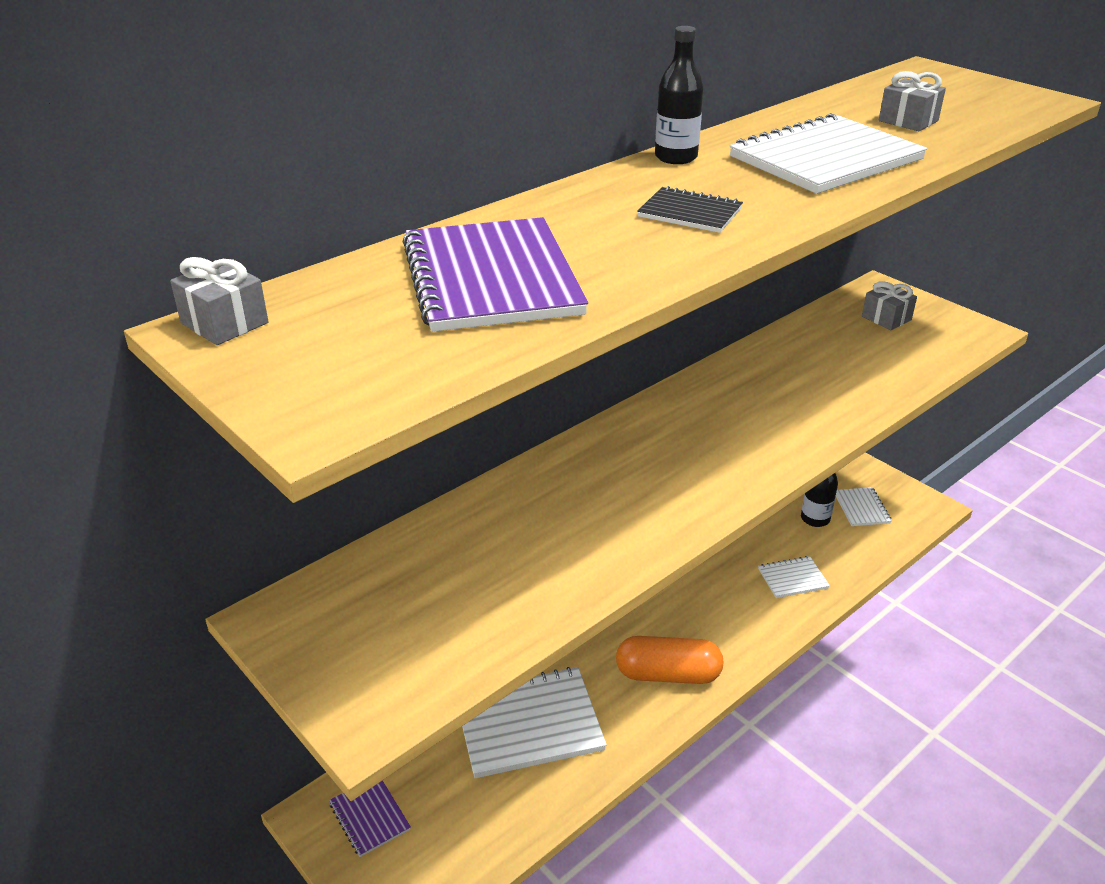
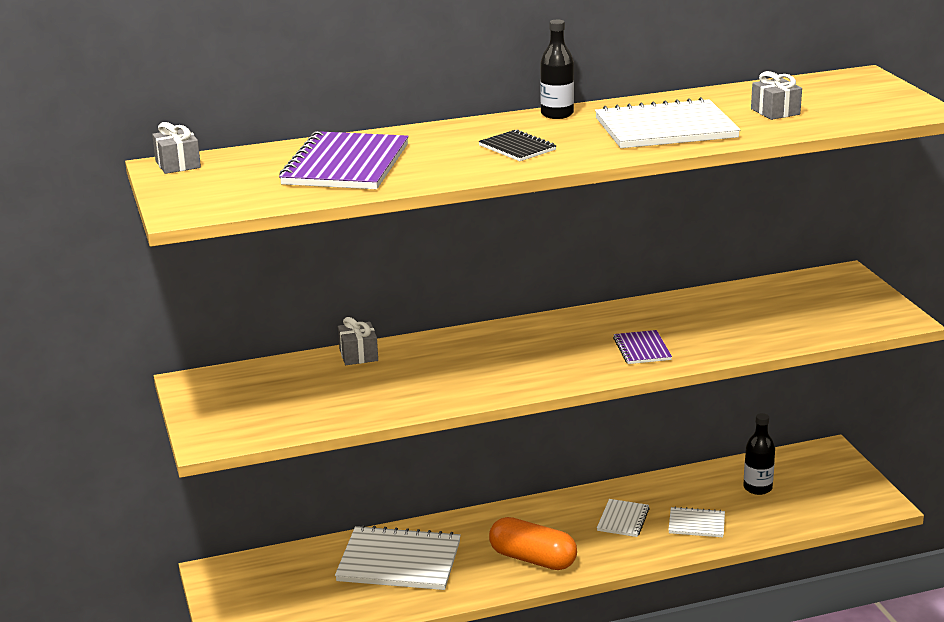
camera: 25 degrees right, 10 degrees down
purple notebook [329,780,411,857] -> purple notebook moved to [613,330,672,364]
white notebook [836,487,892,526] -> white notebook moved to [597,499,650,537]
grey gift [862,281,917,330] -> grey gift moved to [338,317,378,365]

